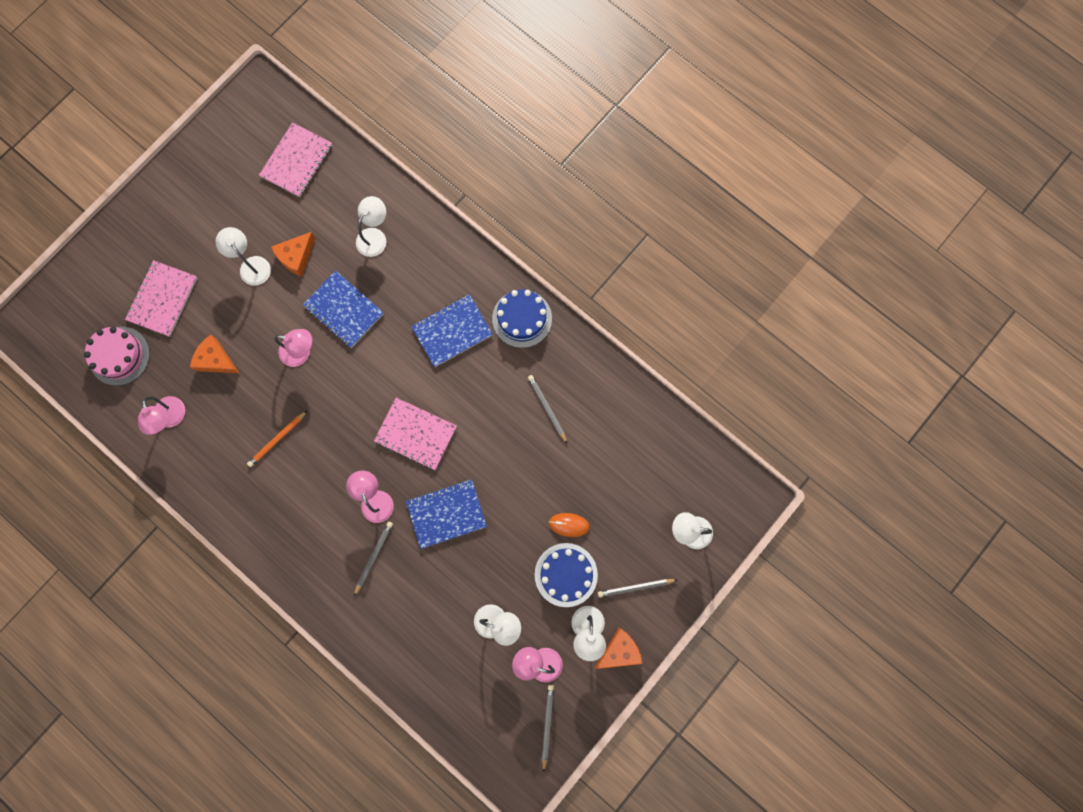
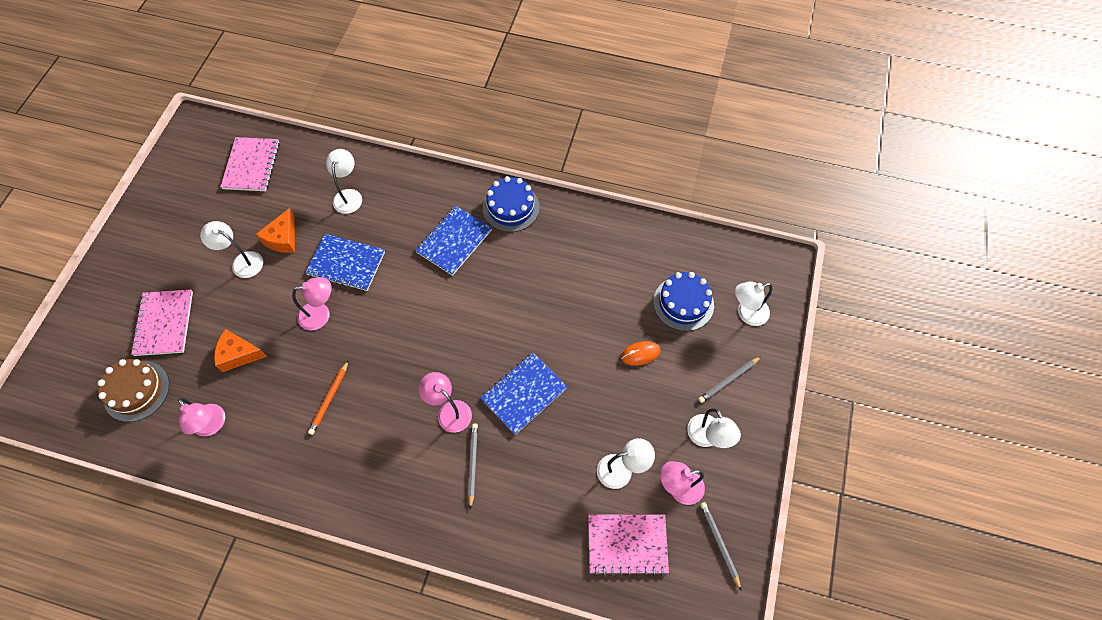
camera: 25 degrees left, 15 degrees down
pink cake [84,327,150,386] -> brown cake [98,359,170,422]
pink notebook [374,398,457,470] -> pink notebook moved to [588,515,669,576]
grey pencil [528,375,567,443] -> none
blue cake [535,543,598,607] -> blue cake moved to [653,272,714,331]
orange cheese [595,628,643,669] -> none

